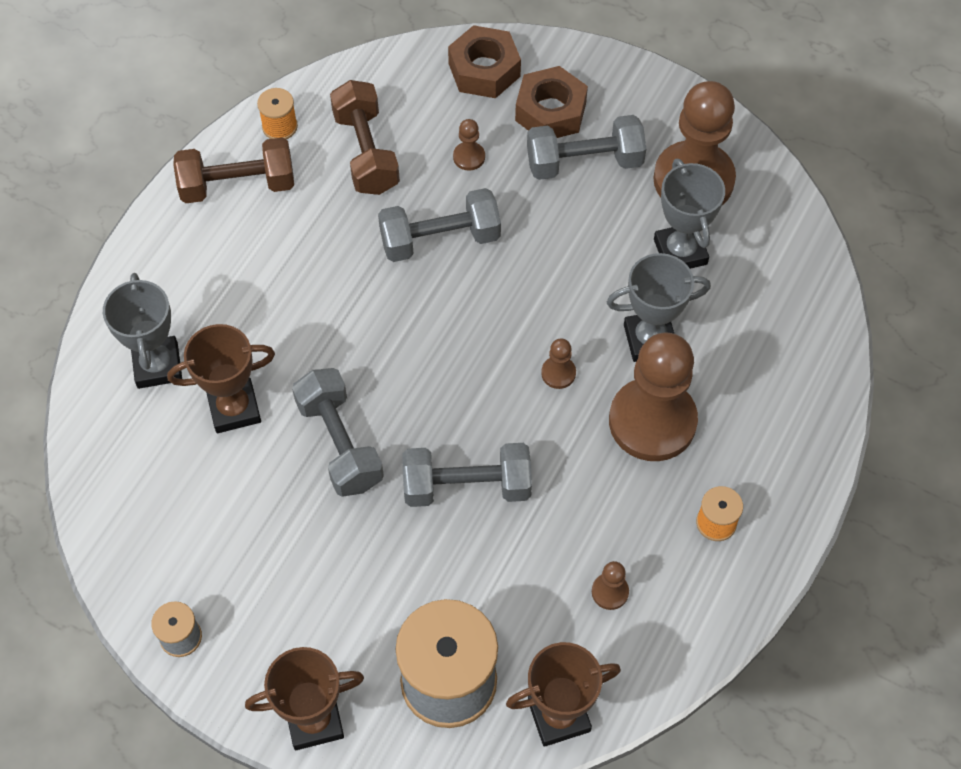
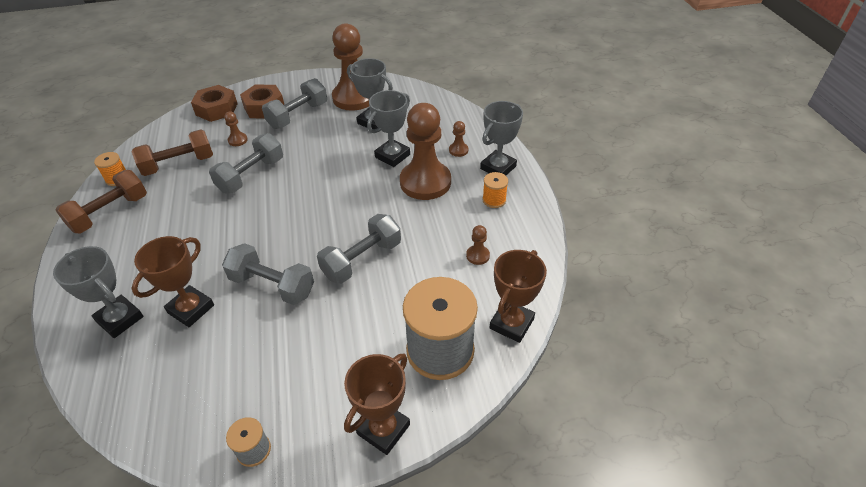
camera: 40 degrees left, 15 degrees down
brown dumbbell [330,80,400,195] -> brown dumbbell turned 60 degrees counterclockwise [131,129,213,176]
brown pawn [541,338,576,389] -> brown pawn moved to [449,121,468,157]
none -> grey trophy [480,101,523,175]

